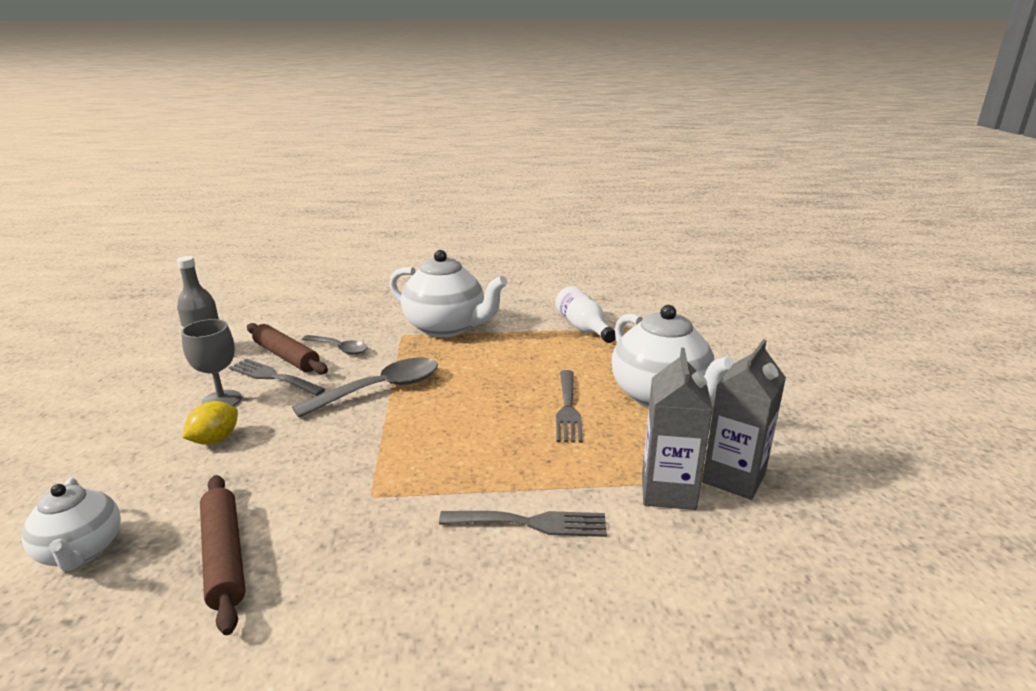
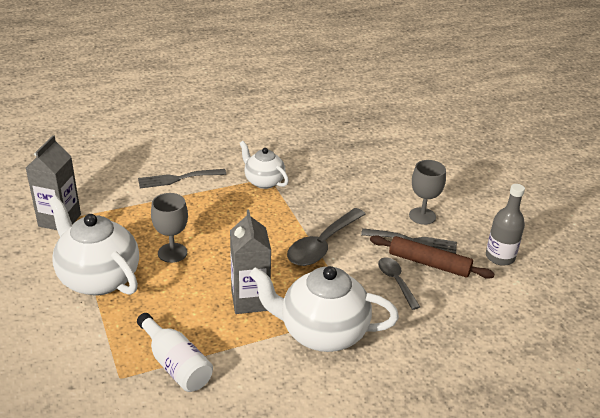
camera: 160 degrees right, 10 degrees up
white teapot [22,478,121,571] -> white teapot moved to [239,141,289,189]
yellow lemon [183,401,238,445] -> none
brown rolling pin [200,475,246,635] -> none
grey spoon [302,335,368,355] -> grey spoon turned 60 degrees clockwise [378,257,420,310]
grey fork [556,370,583,443] -> grey goblet [151,193,188,263]
grey carton [642,348,713,510] -> grey carton moved to [230,210,271,314]

